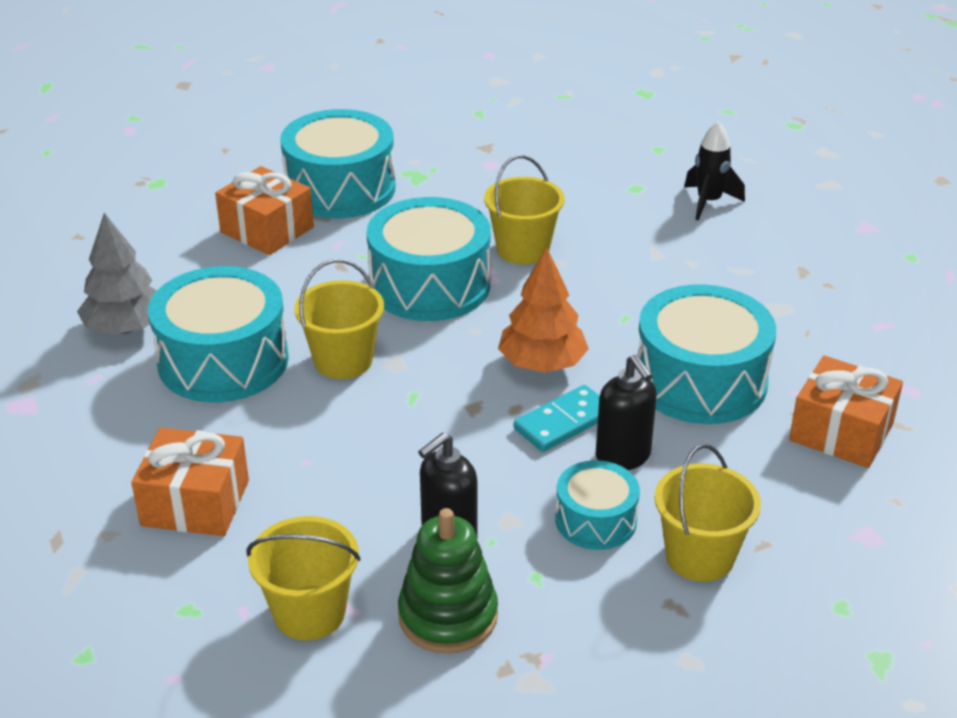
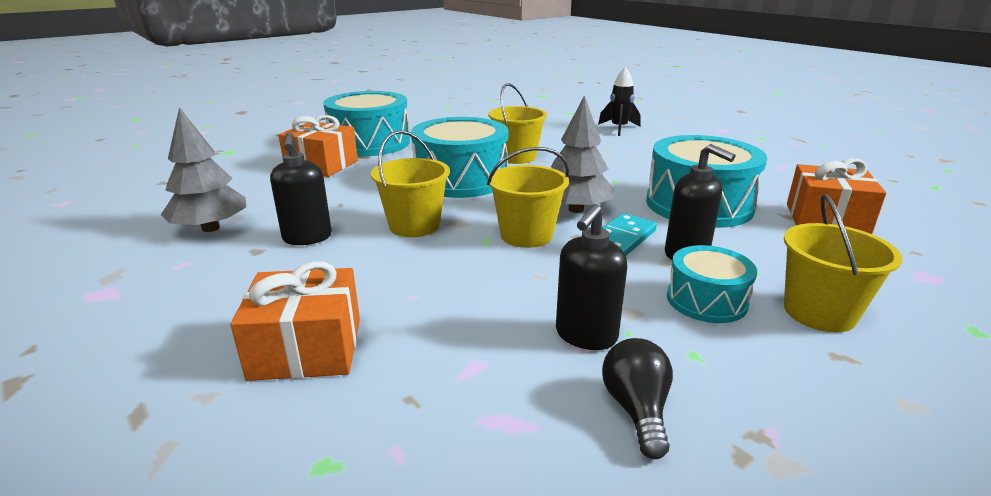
camera: 15 degrees left, 10 degrees down
turquoise drum [148,266,289,402] -> black soap dispenser [270,132,332,245]
yellow bucket [246,516,361,640] -> yellow bucket moved to [487,147,569,248]
green stacking toy [398,508,498,654] -> black light bulb [602,338,673,459]
orange tree [498,247,589,373] -> grey tree [551,95,614,213]

